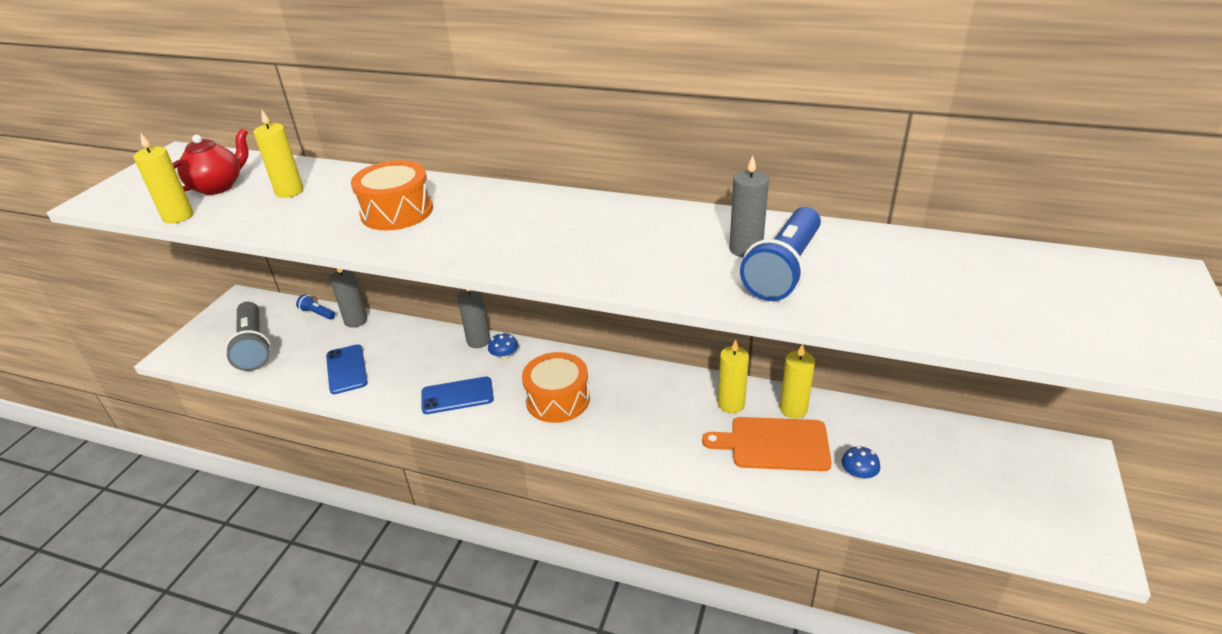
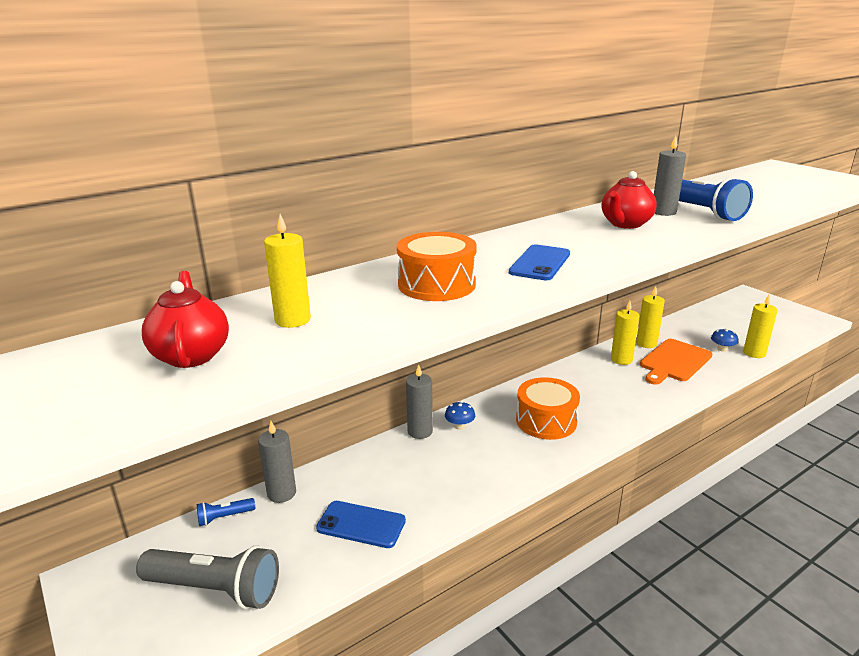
camera: 55 degrees left, 10 degrees down
yellow candle [133,132,193,224] -> yellow candle moved to [743,295,778,358]
blue phone [421,377,494,414] -> blue phone moved to [509,244,570,280]
none -> red teapot [602,171,657,229]

